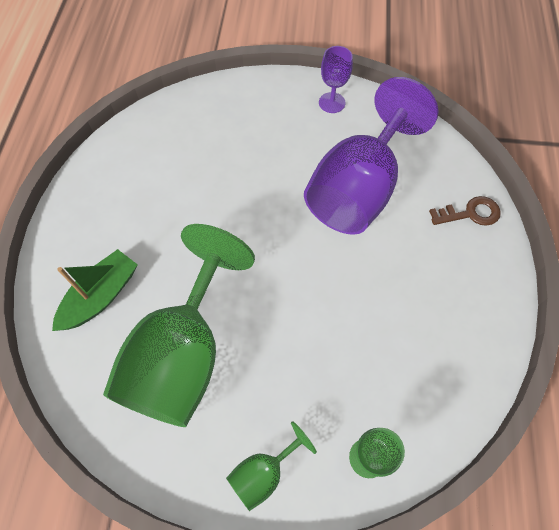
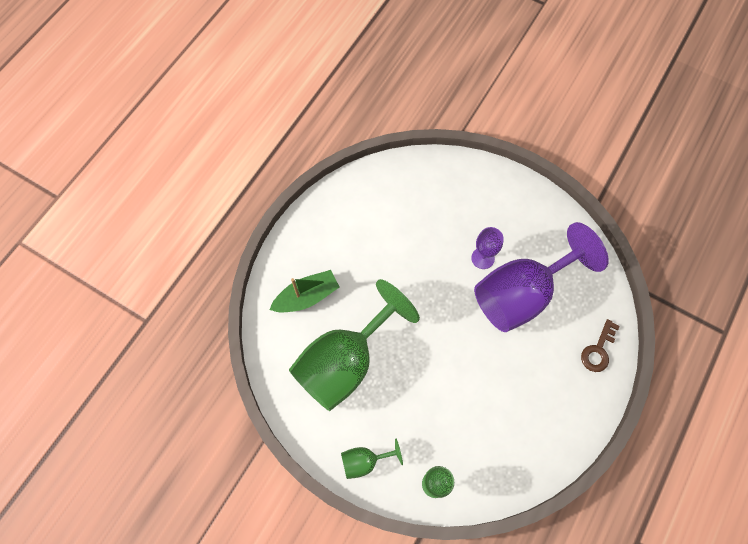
camera: 25 degrees right, 5 degrees up
purple goblet [319,46,353,113] -> purple goblet moved to [471,227,504,269]
brown key [429,196,501,226] -> brown key turned 105 degrees clockwise [581,319,620,372]

